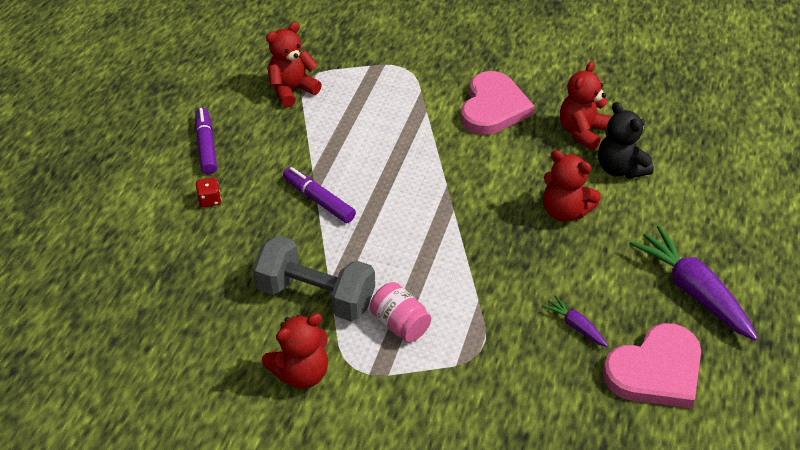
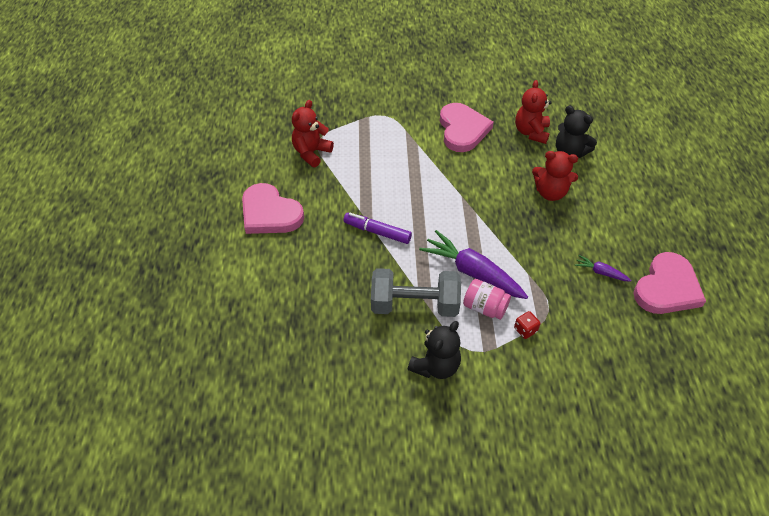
camera: 20 degrees left, 5 degrees up
purple marker [195,108,217,174] -> pink heart [242,183,304,234]
red dice [195,178,221,208] -> red dice moved to [514,311,540,339]
red teddy bear [262,313,328,389] -> black teddy bear [408,321,461,379]
purple carrot [629,226,758,341] -> purple carrot moved to [419,230,528,299]

